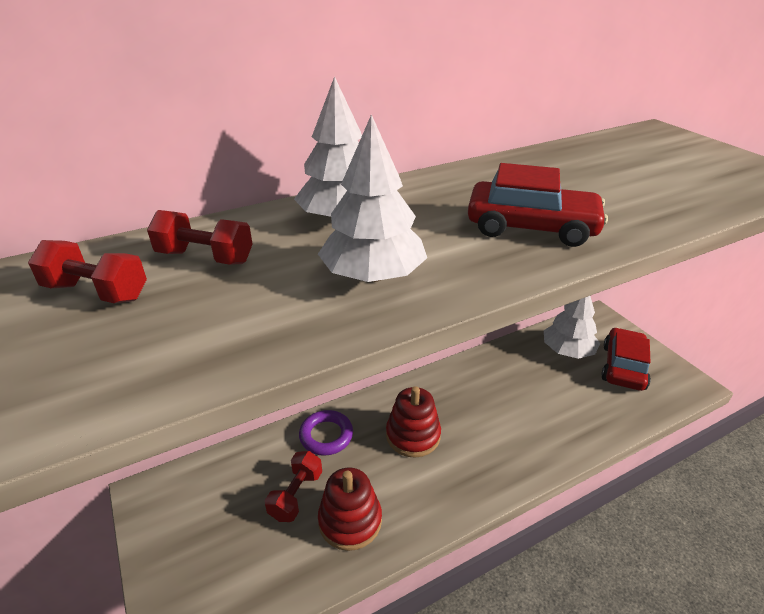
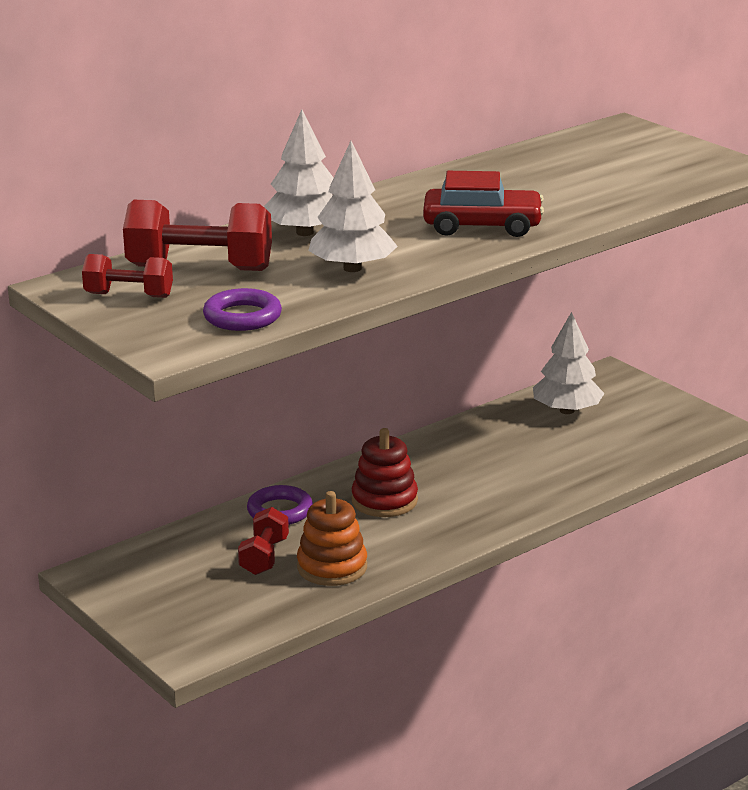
camera: 10 degrees left, 10 degrees down
red dumbbell [147,210,253,265] -> red dumbbell [123,200,272,271], size x1.71
red stacking toy [318,467,382,551] -> orange stacking toy [297,491,367,586]
red car [601,327,651,391] -> none
none -> purple ring [203,288,282,331]

